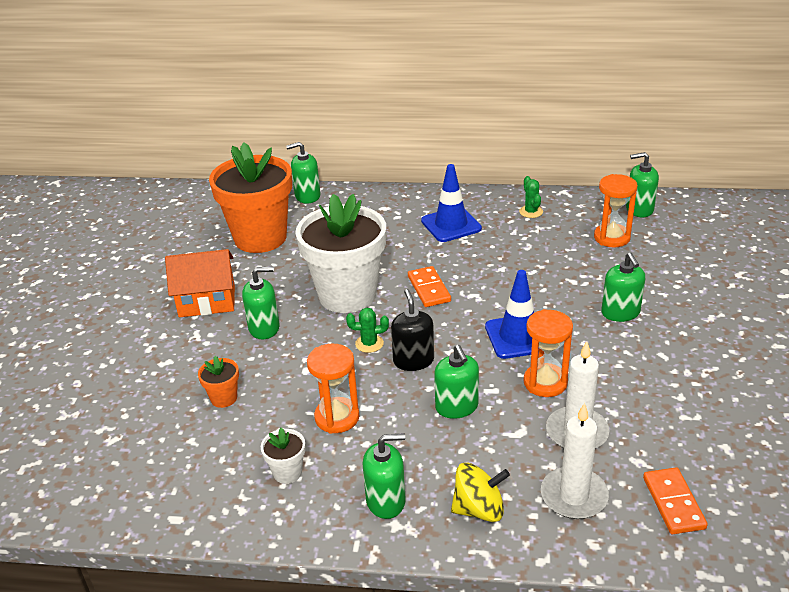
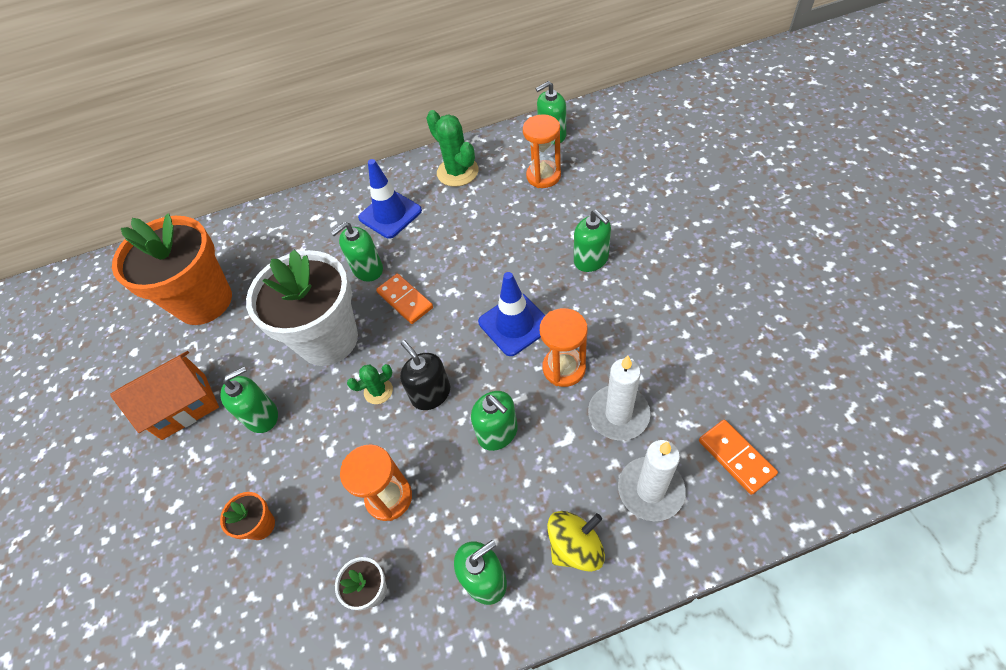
camera: 20 degrees left, 20 degrees up
green soap dispenser [286,142,321,204] -> green soap dispenser moved to [331,222,383,282]
green cactus [519,176,543,218] -> green cactus [426,110,479,187], size x1.80

